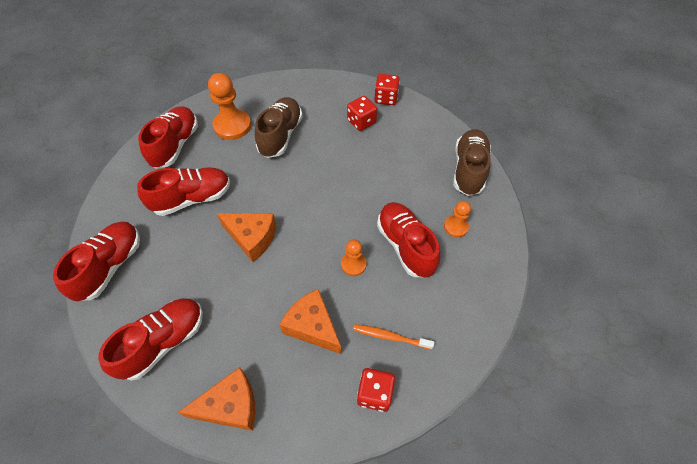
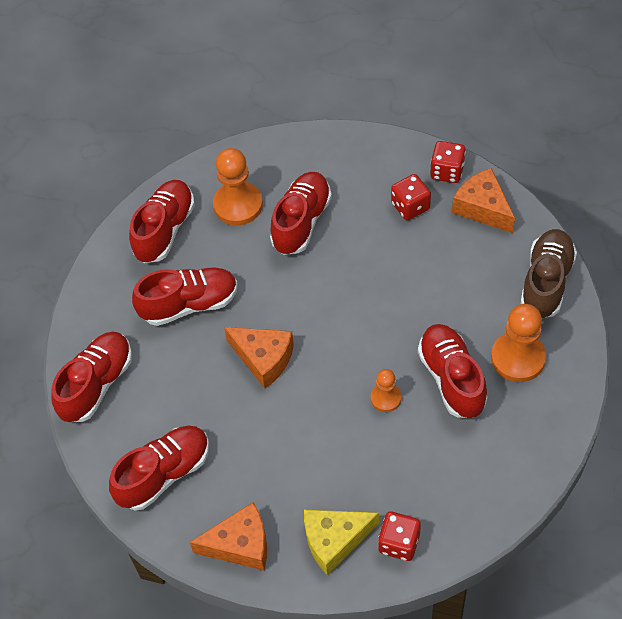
camera: 10 degrees right, 0 degrees up
brown shoe [255,97,303,158] -> red shoe [270,172,332,255]
orange cheese [279,289,341,354] -> orange cheese moved to [452,168,515,233]
orange toothbrush [353,324,434,350] -> none
orange pawn [444,201,471,238] -> orange pawn [491,304,546,382], size x1.77
none -> yellow cheese [304,510,379,575]

